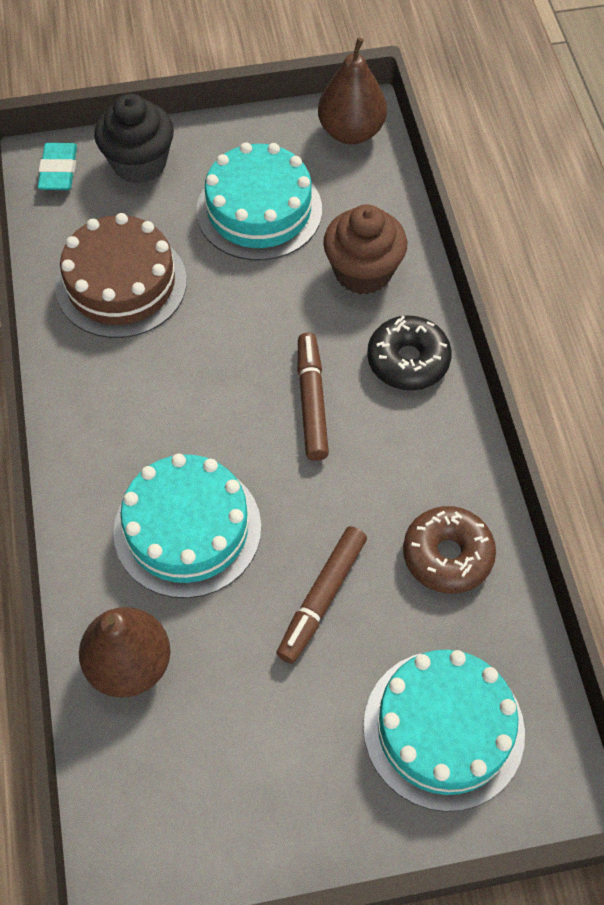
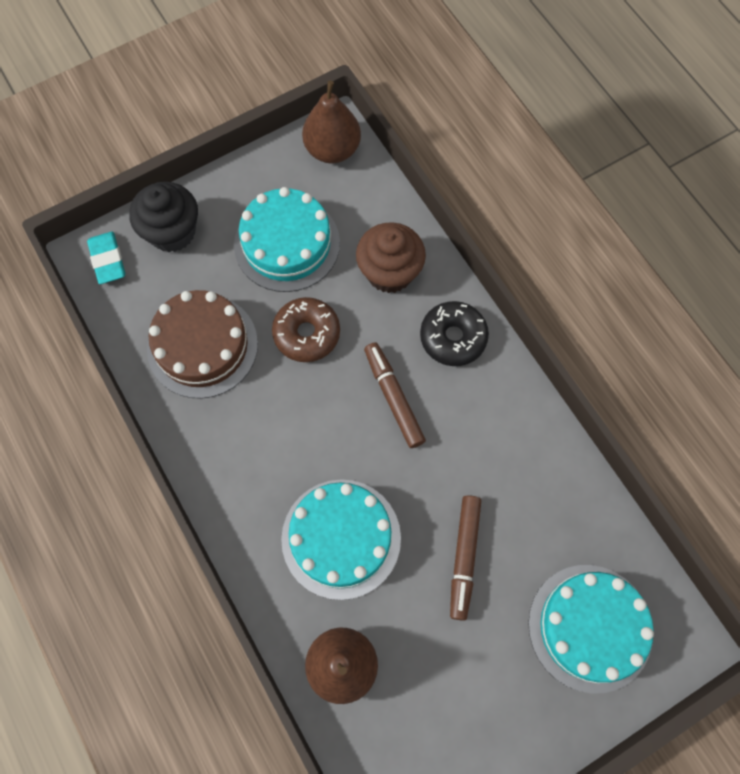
camera: 20 degrees left, 10 degrees up
brown donut [403,506,496,594] -> brown donut moved to [272,297,340,362]

